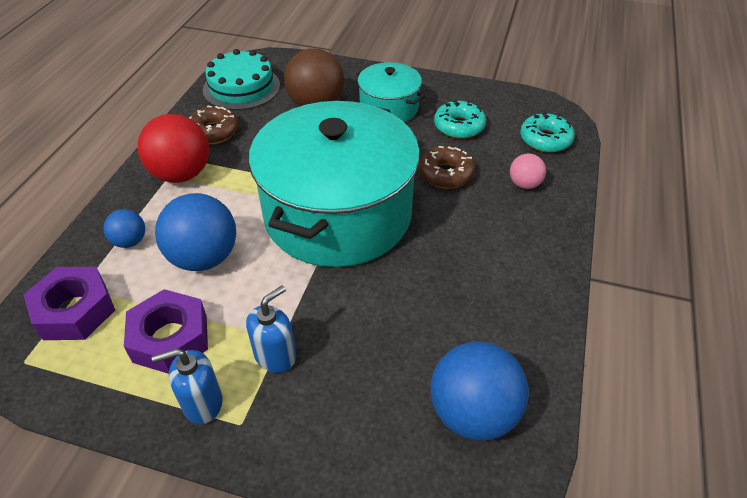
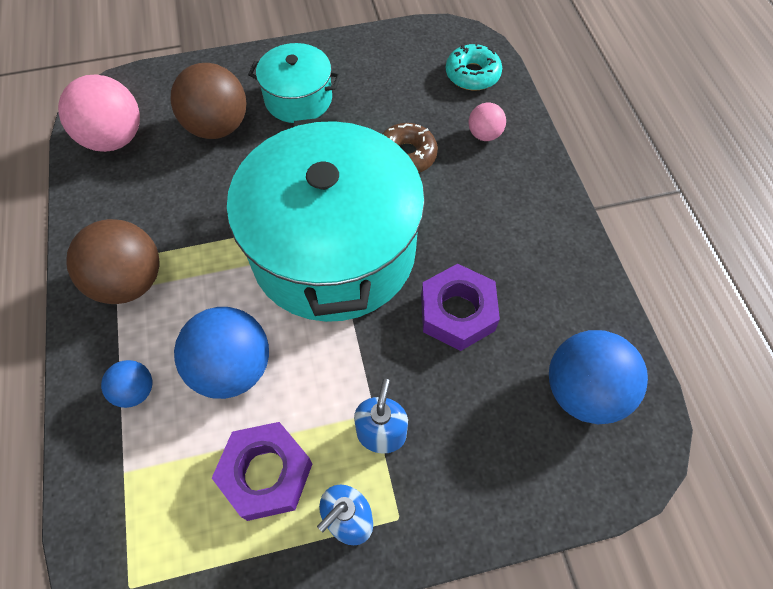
camera: 30 degrees left, 15 degrees up
purple nut [24,267,115,340] -> purple nut moved to [421,264,500,351]
red ball [138,114,209,183] -> brown ball [66,219,160,304]
brown donut [189,106,239,144] -> none
turquoise cake [203,49,280,110] -> pink ball [58,75,140,152]
turquoise donut [434,100,486,139] -> none

